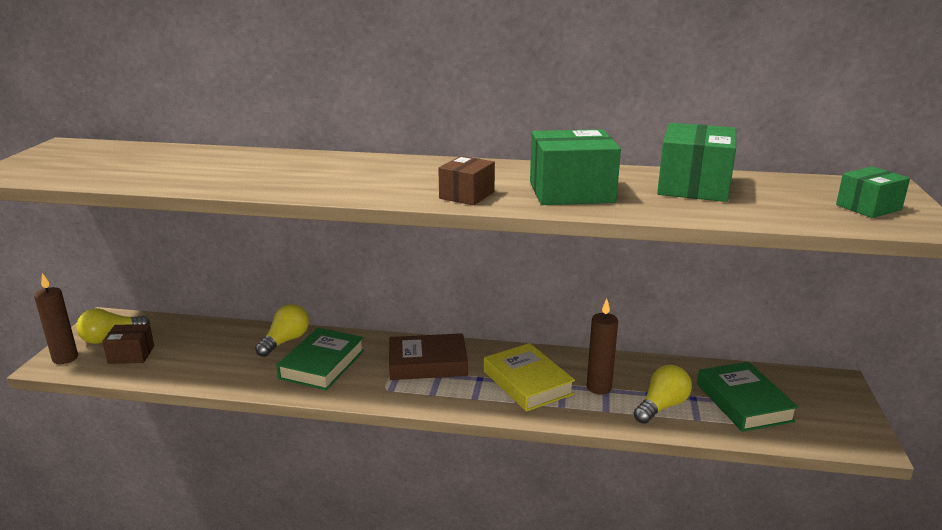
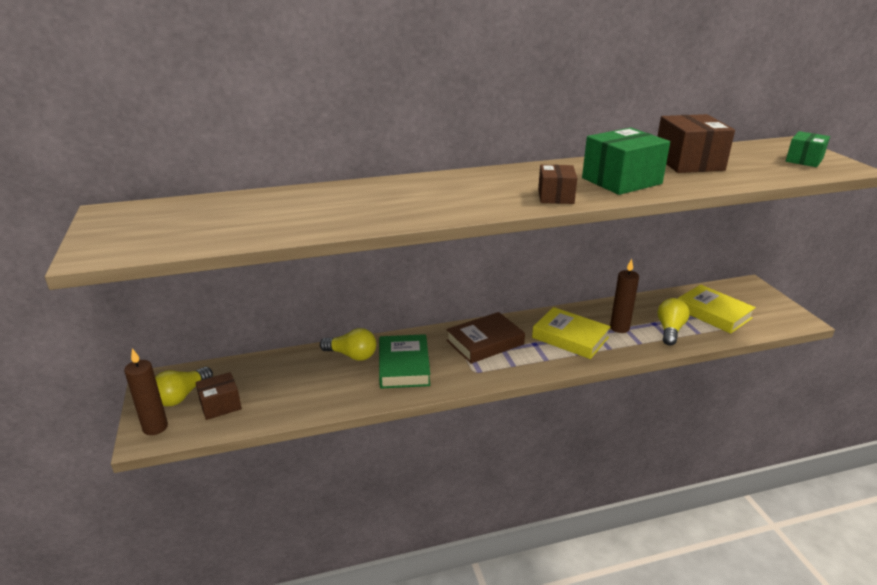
camera: 25 degrees left, 5 degrees up
yellow light bulb [255,304,309,357] -> yellow light bulb turned 105 degrees clockwise [320,328,376,361]
green box [657,123,736,202] -> brown box [657,114,735,173]
green book [697,362,799,432] -> yellow book [678,284,756,334]

